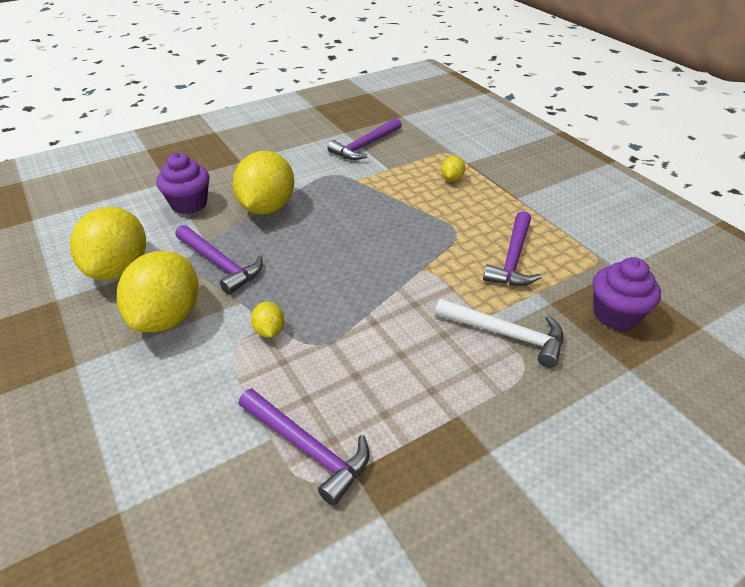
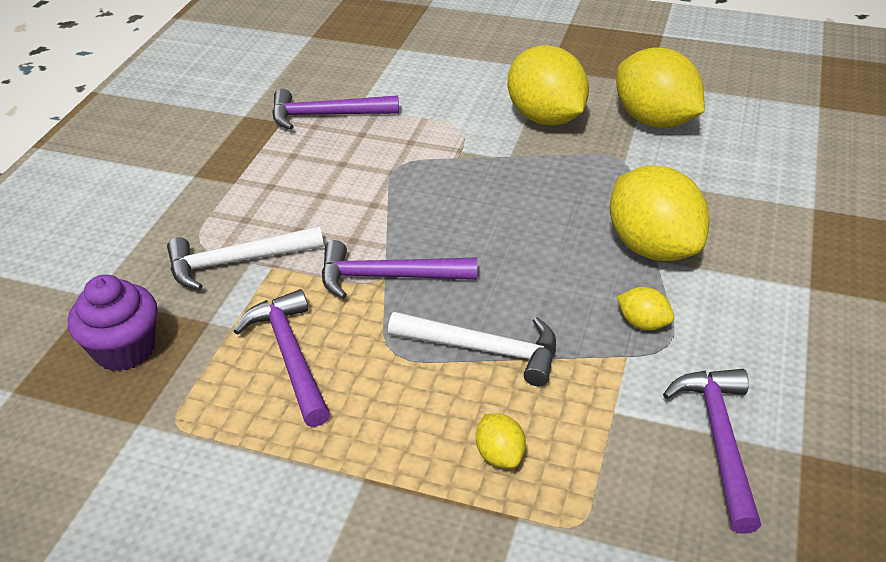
camera: 140 degrees right, 0 degrees up
purple cupcake [156,153,210,214] -> none
purple hammer [175,225,263,295] -> purple hammer moved to [322,240,477,299]
yellow lemon [251,302,284,338] -> yellow lemon moved to [617,287,674,330]
none -> white hammer [388,312,556,386]

